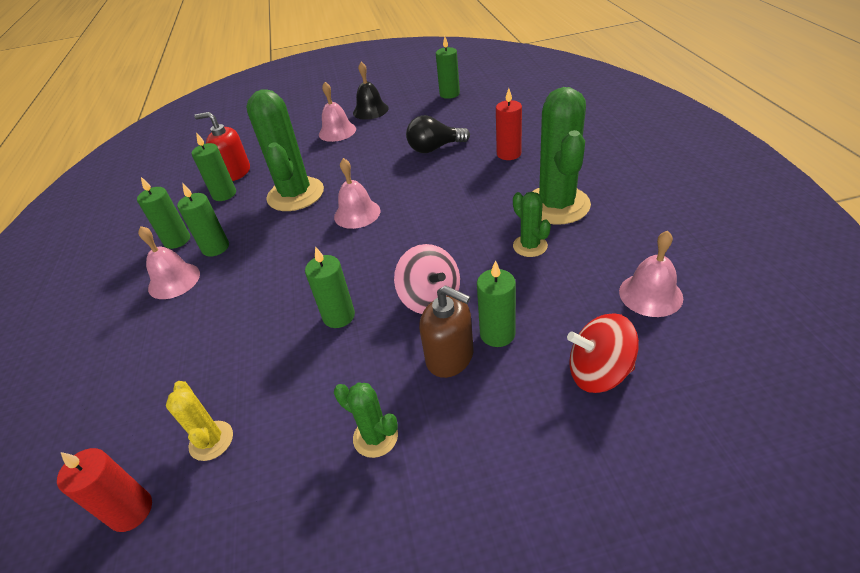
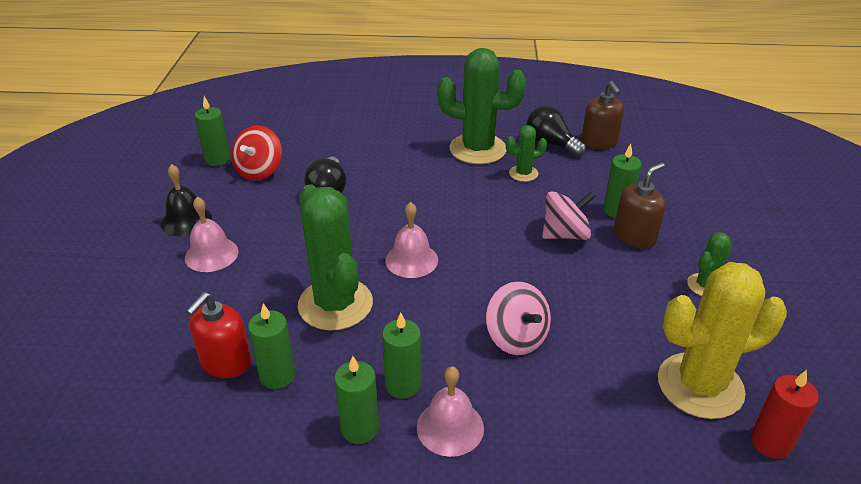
camera: 80 degrees left, 5 degrees down
yellow cactus [166,381,233,461] -> yellow cactus [658,262,787,419], size x2.05
green cactus [246,89,324,211] -> green cactus turned 60 degrees clockwise [298,184,373,331]
green candle [305,246,355,328] -> none
red candle [496,88,522,160] -> none
red spinning top [567,313,639,393] -> red spinning top moved to [231,126,282,180]
pink bell [619,231,683,317] -> brown soap dispenser [581,81,624,149]
none -> pink spinning top [486,282,551,355]
none -> black light bulb [527,106,586,156]

